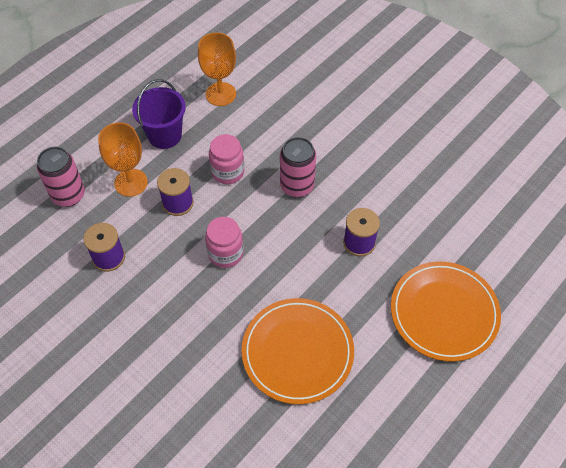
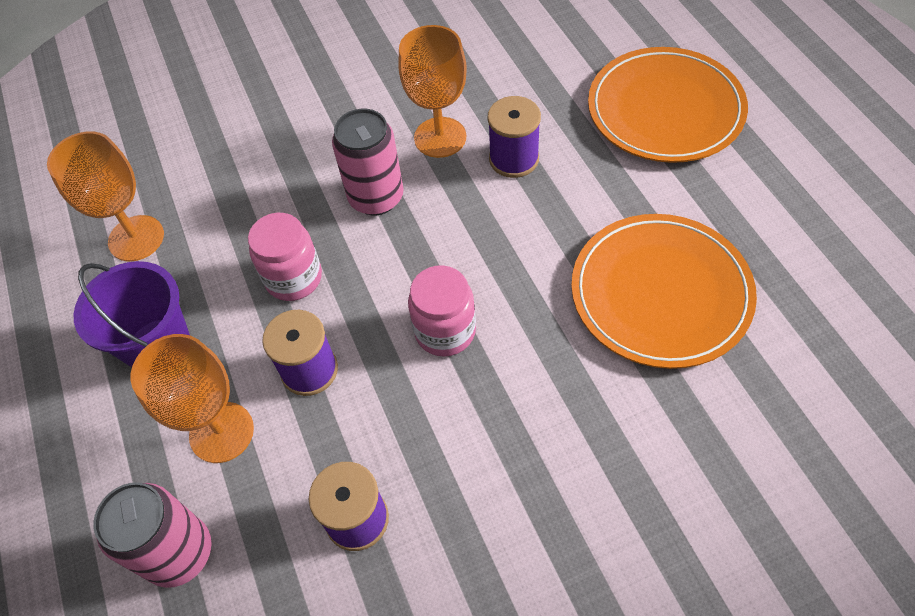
camera: 60 degrees left, 0 degrees up
none -> orange goblet [398,25,467,158]

